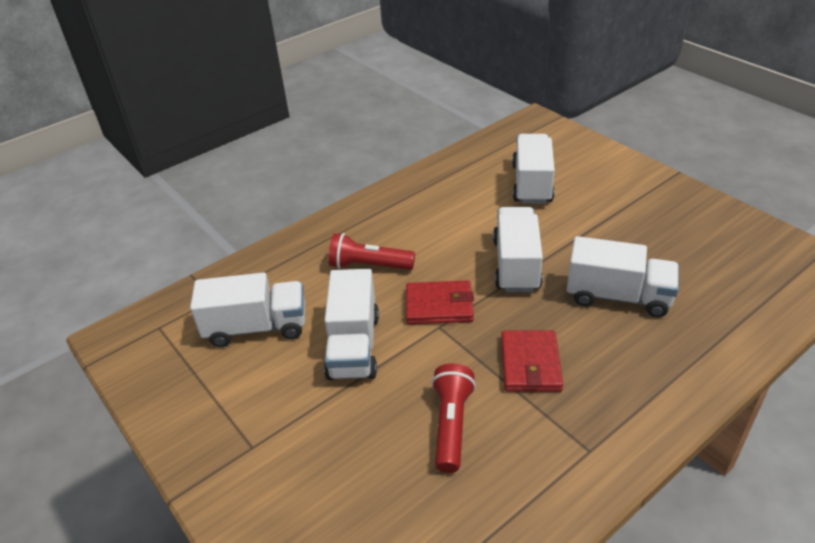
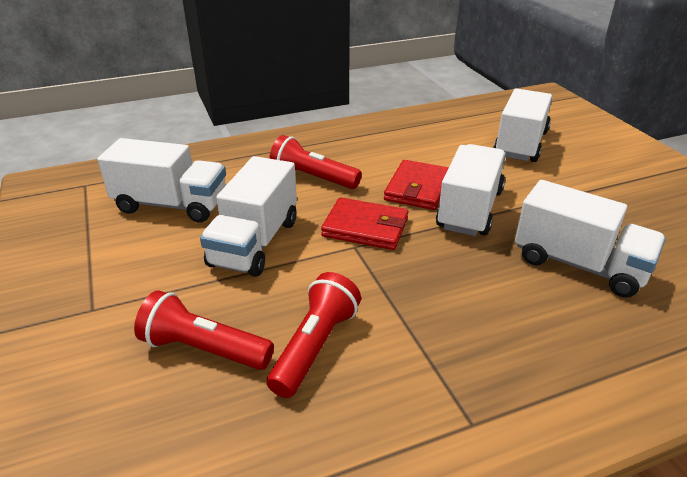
camera: 15 degrees right, 5 degrees down
red wallet [501,330,563,392] -> red wallet moved to [384,160,449,210]
none -> red flashlight [134,290,274,370]

